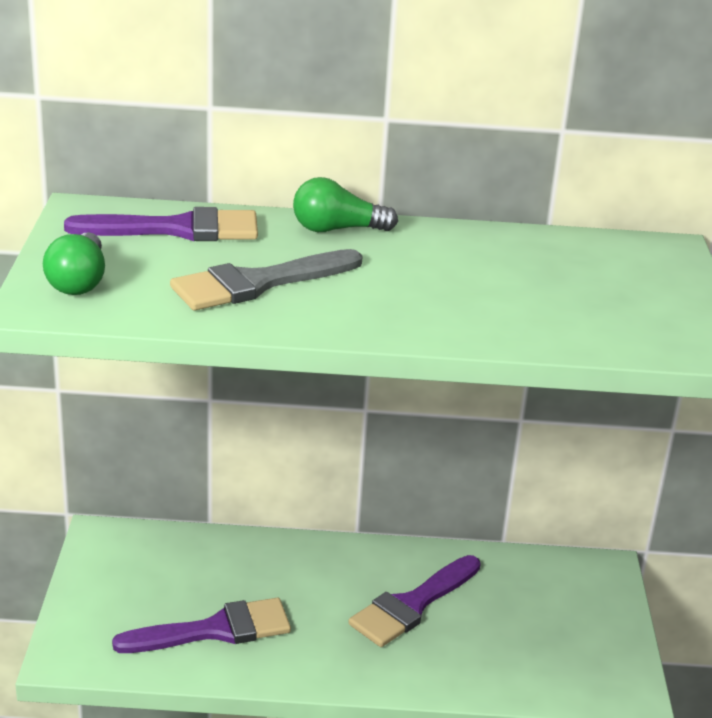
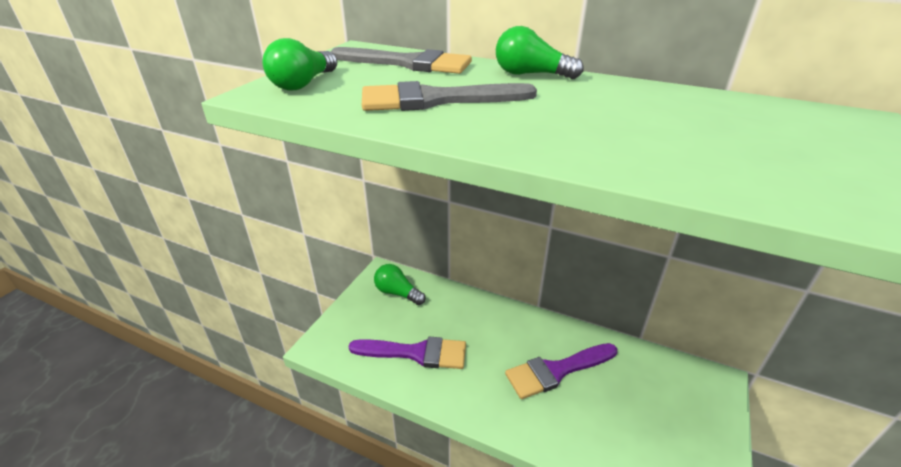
camera: 25 degrees right, 5 degrees up
purple brush [64,207,258,241] -> grey brush [331,47,472,74]
none -> green light bulb [374,264,426,305]

